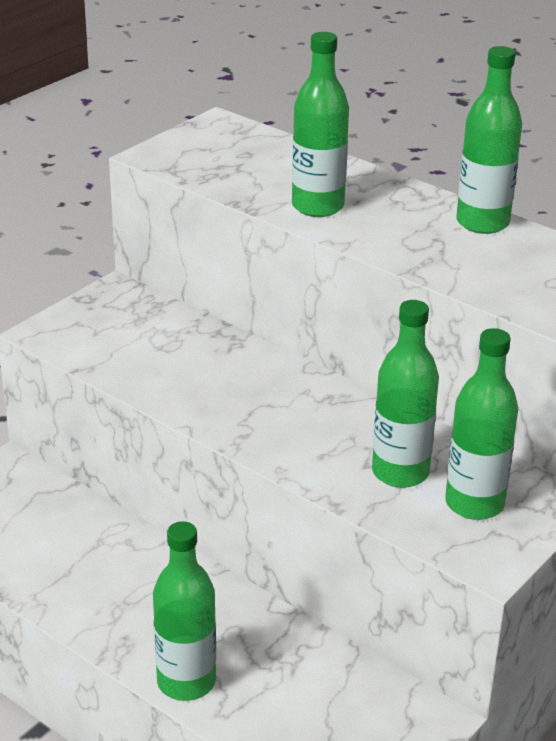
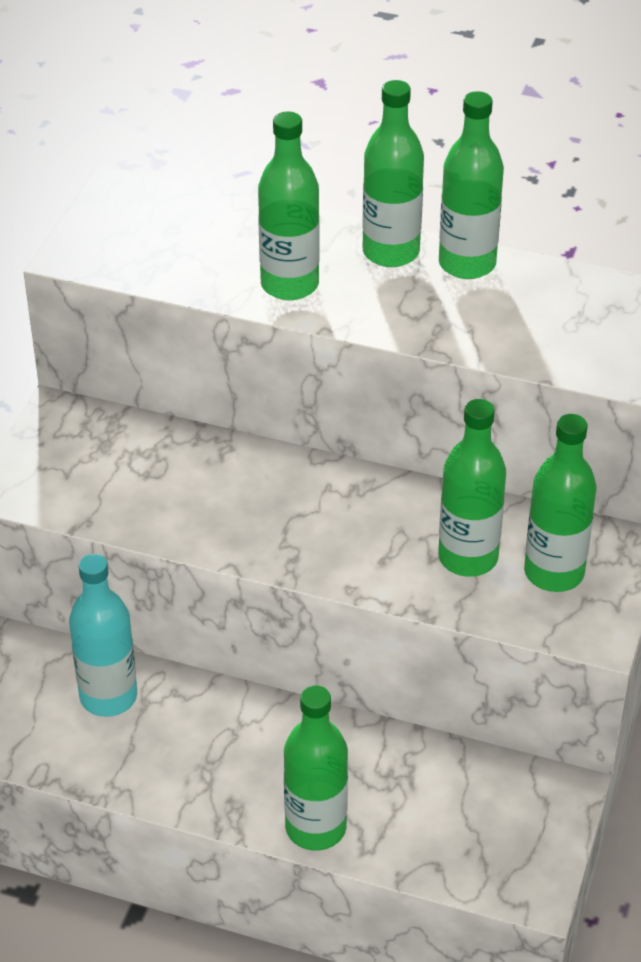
camera: 20 degrees left, 10 degrees up
none -> turquoise bottle [69,554,137,717]
none -> green bottle [362,80,424,267]

